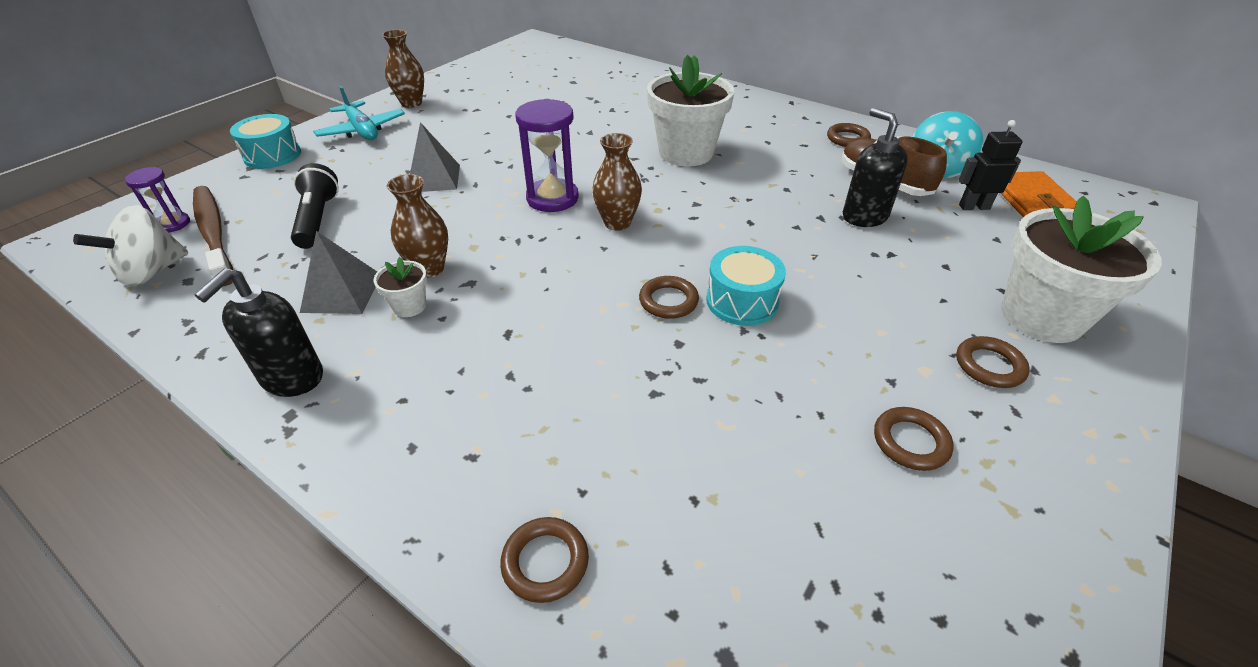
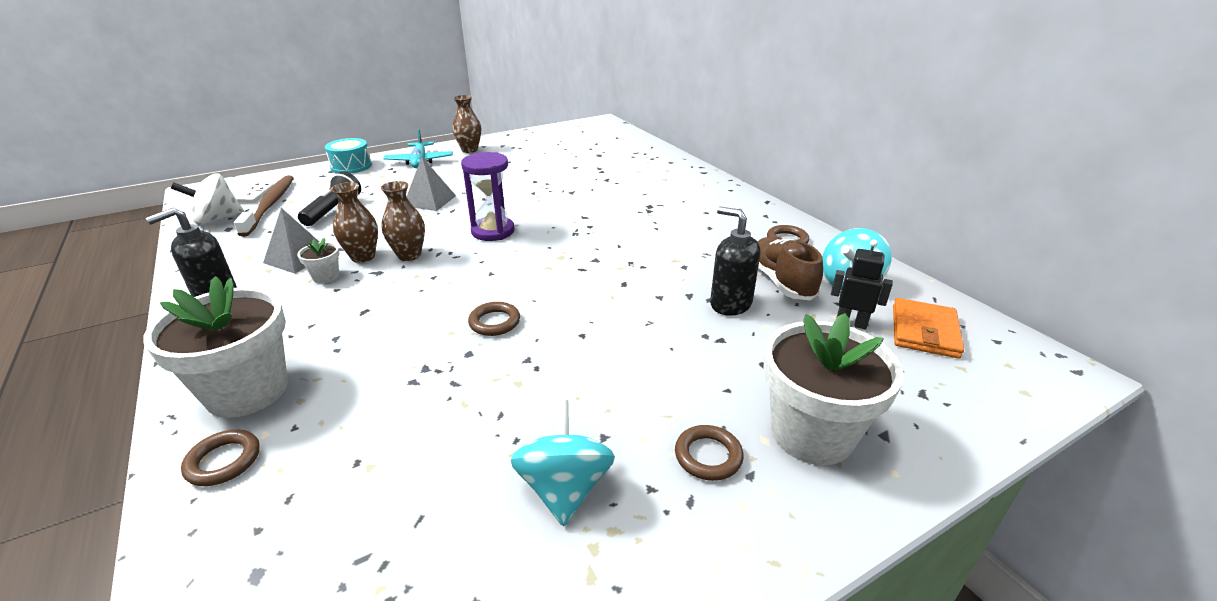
camera: 25 degrees right, 10 degrees down
purple hourglass [125,167,190,233] -> white domino [236,183,274,203]
brown vase [592,133,642,231] -> brown vase moved to [381,181,425,261]
white flower pot [647,55,734,166] -> white flower pot moved to [143,276,288,418]
turquoise drum [706,246,786,326] -> none
black soap dispenser [843,108,908,227] -> black soap dispenser turned 45 degrees counterclockwise [710,207,760,316]
brown ring [874,407,953,471] -> turquoise spinning top [510,400,615,526]

